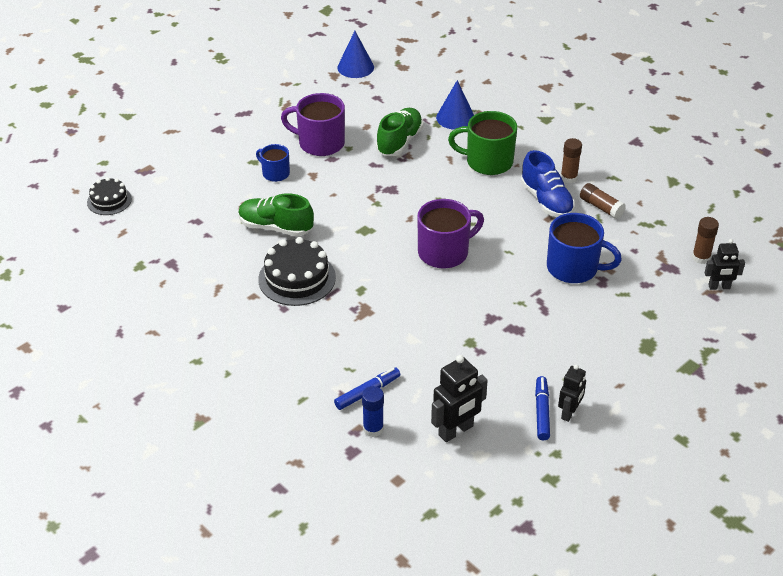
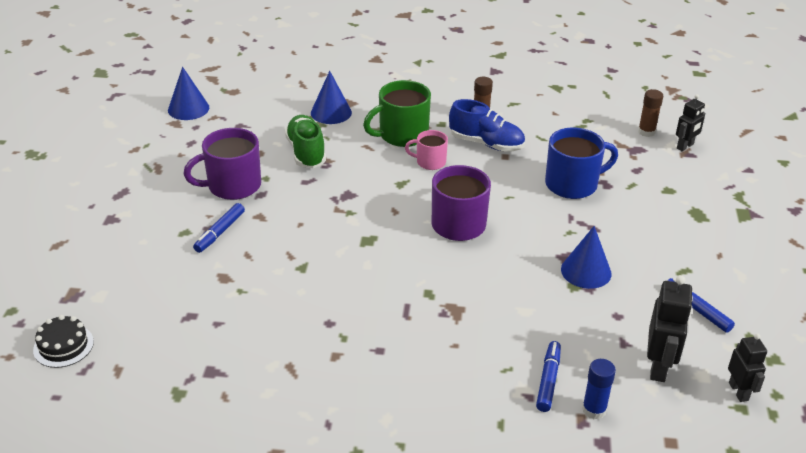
camera: 40 degrees left, 5 degrees down
green shoe [238,193,314,236] -> none
blue mug [256,144,290,182] -> blue marker [193,203,245,253]
black cake [258,237,336,306] -> none
black robot [558,365,586,422] -> black robot moved to [728,334,767,402]
brown glue stick [580,183,626,219] -> none
none -> pink mug [405,130,448,170]
none -> blue cone [561,226,612,289]

